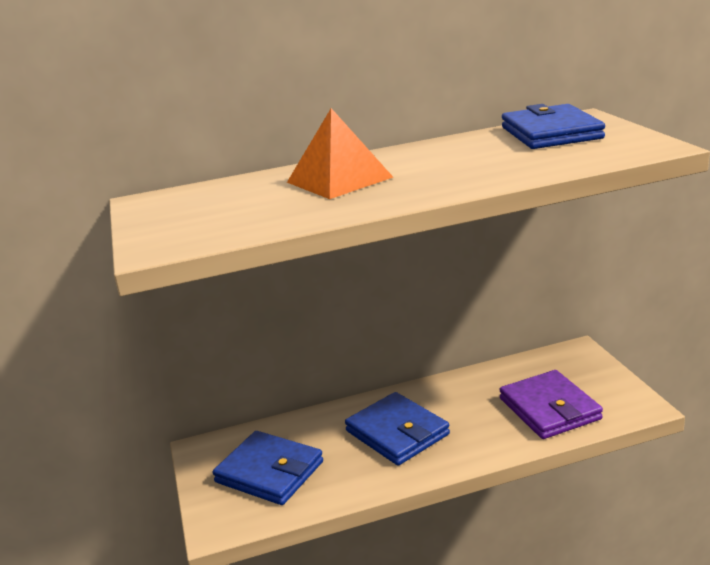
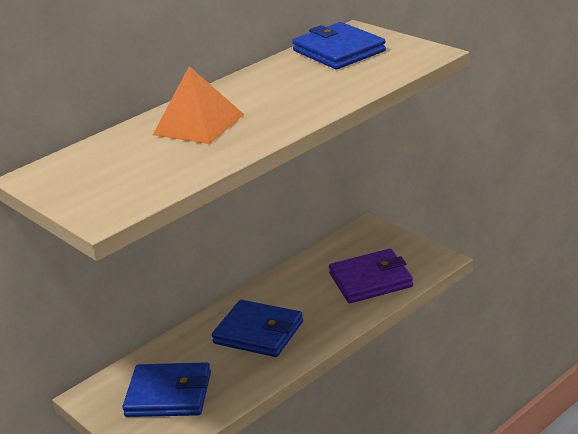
camera: 25 degrees left, 5 degrees up
purple wallet [499,370,603,439] -> purple wallet turned 60 degrees counterclockwise [329,249,413,303]

